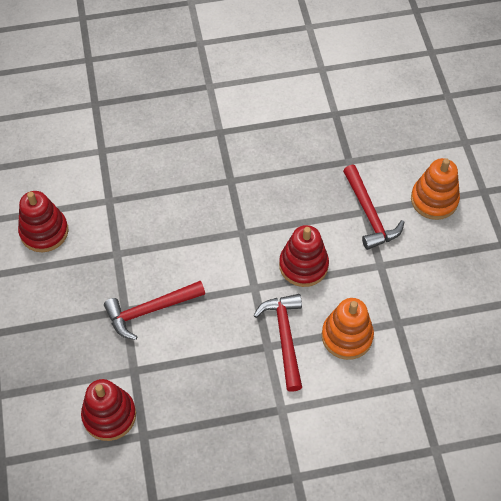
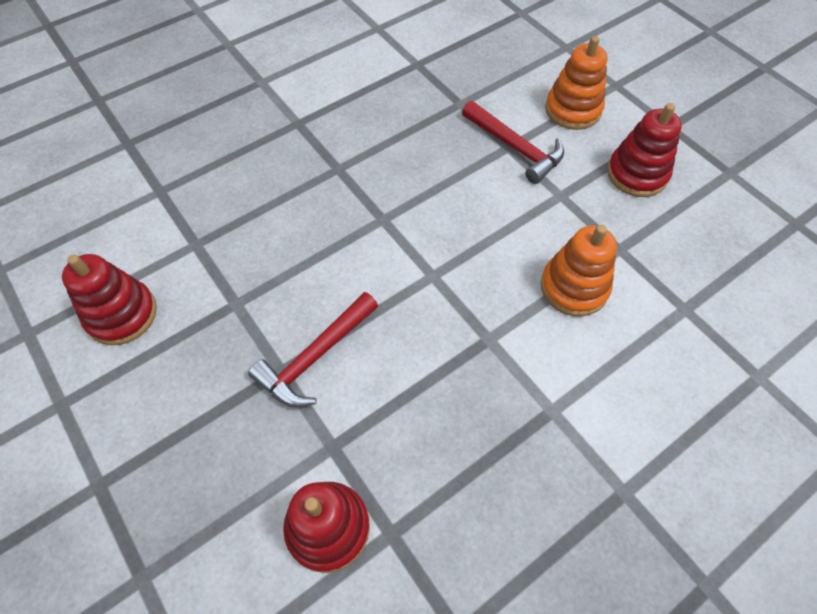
camera: 25 degrees left, 0 degrees up
red hammer [253,294,302,392] -> none
red stacking toy [279,225,329,287] -> red stacking toy moved to [607,103,682,197]

